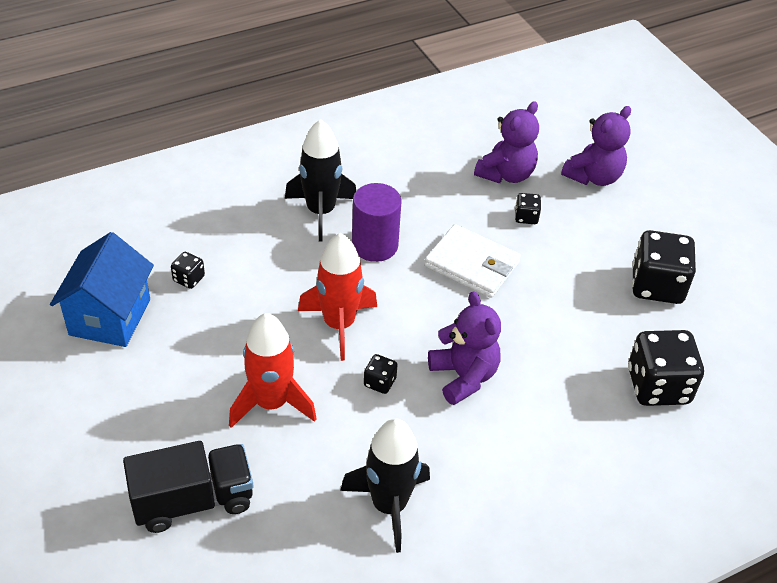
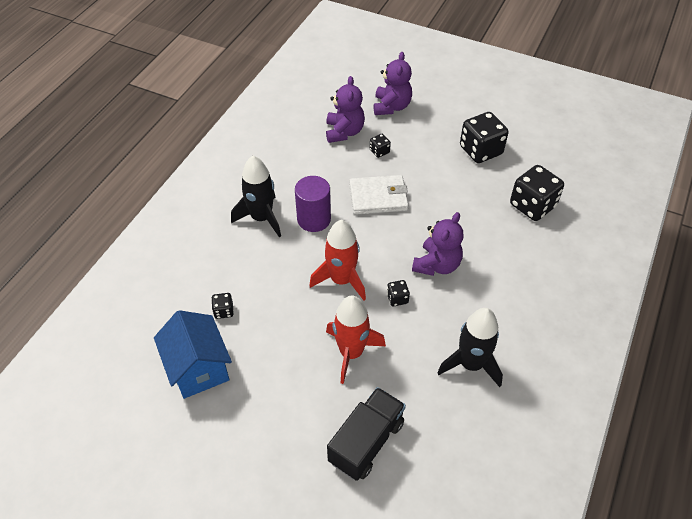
camera: 35 degrees left, 5 degrees up
purple teddy bear [428,291,501,405] -> purple teddy bear turned 90 degrees clockwise [412,212,464,276]

